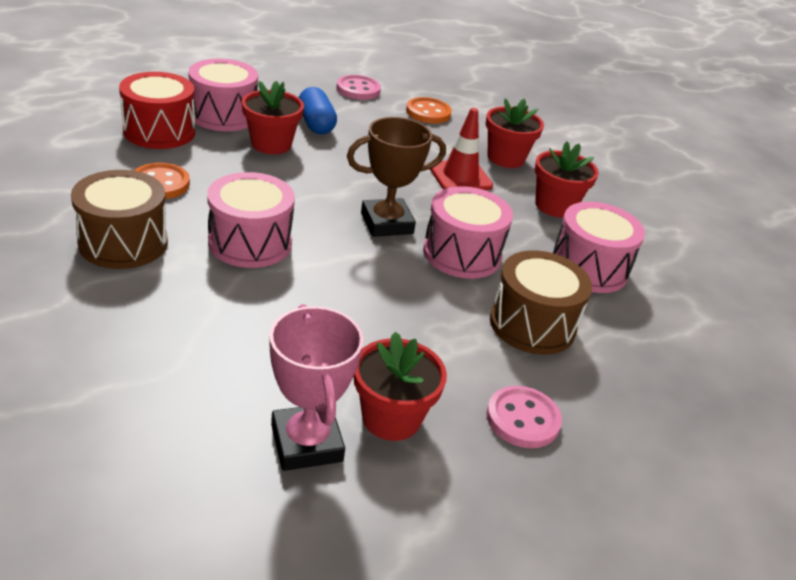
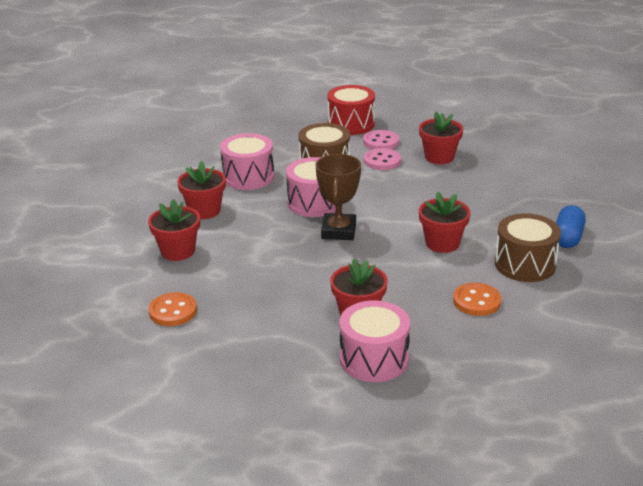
camera: 135 degrees left, 5 degrees down
red drum [119,72,195,149] -> red drum moved to [327,85,375,135]
pink drum [207,172,295,268] -> red flower pot [419,191,471,253]
pink trophy [269,304,363,471] -> none
blue capsule [298,87,337,134] -> blue capsule moved to [556,205,586,248]
pink button [337,75,381,100] -> pink button moved to [364,148,401,170]
brown trophy [347,117,446,237] -> brown trophy turned 75 degrees clockwise [316,154,361,240]
red traffic cone [430,108,493,190] -> none

